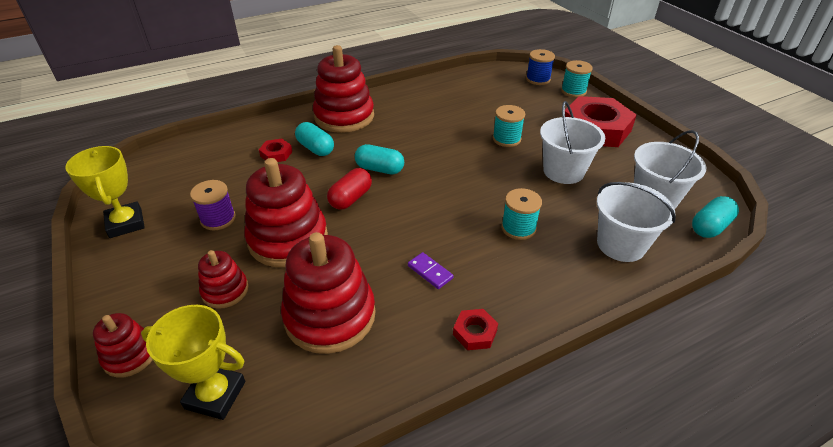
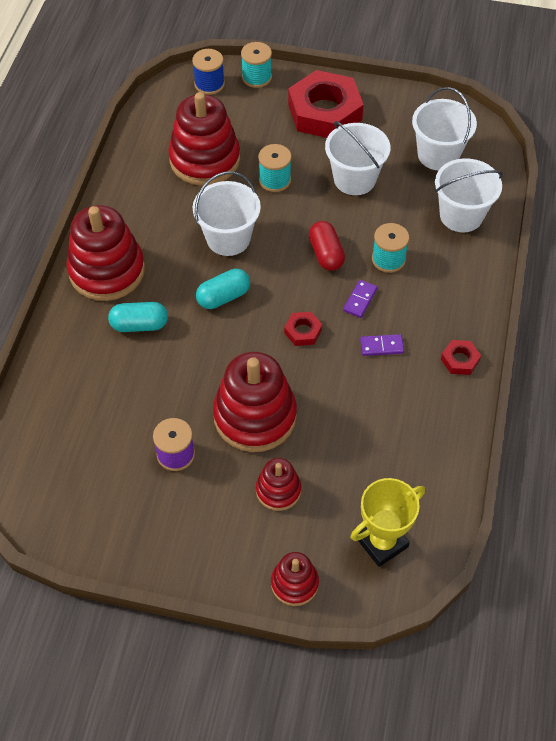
camera: 50 degrees left, 15 degrees up
yellow trophy [65,146,145,238] -> none
red nut [259,139,292,162] -> red nut moved to [284,312,322,346]
red stacking toy [281,232,376,354] -> red stacking toy moved to [168,92,240,186]
red capsule [327,168,372,210] -> red capsule moved to [309,221,345,271]
turquoise capsule [692,196,739,238] -> none
none -> white bucket [193,171,261,256]
none -> purple domino [343,280,377,318]

